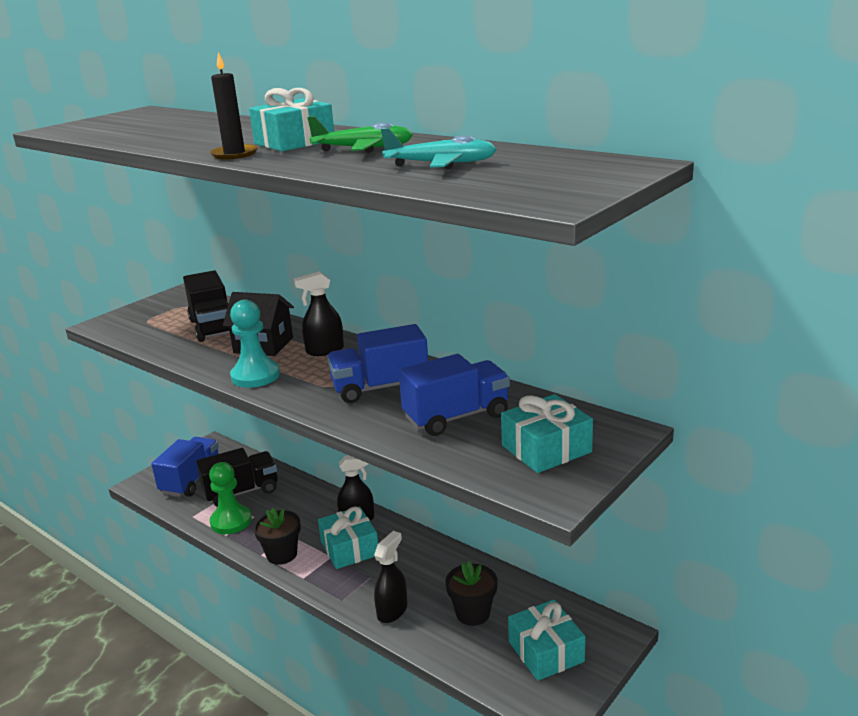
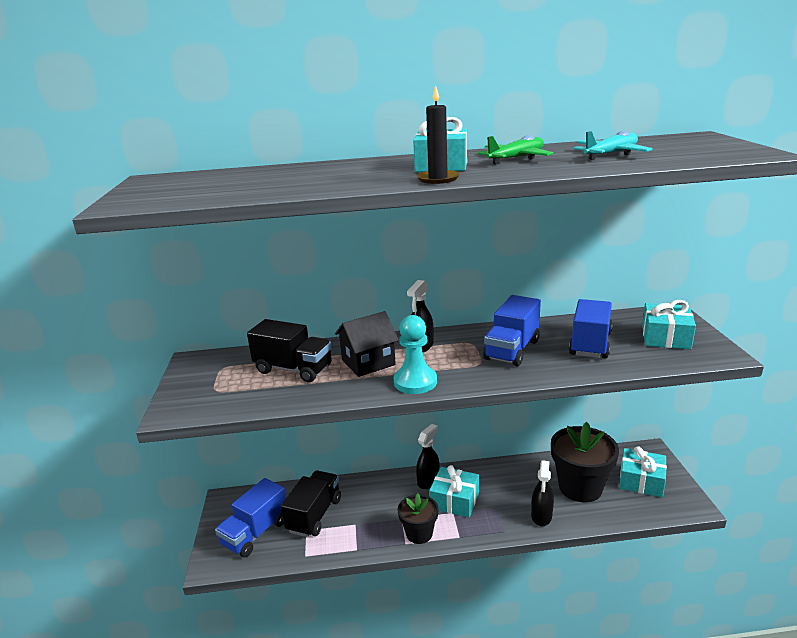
camera: 45 degrees left, 0 degrees up
blue truck [151,437,219,497] -> blue truck turned 120 degrees counterclockwise [215,478,286,558]
green pawn [209,462,252,534] -> none
black spray bottle [374,531,408,623] -> black spray bottle turned 150 degrees counterclockwise [531,460,554,526]
black flower pot [445,561,498,626] -> black flower pot [551,422,619,502], size x1.70

